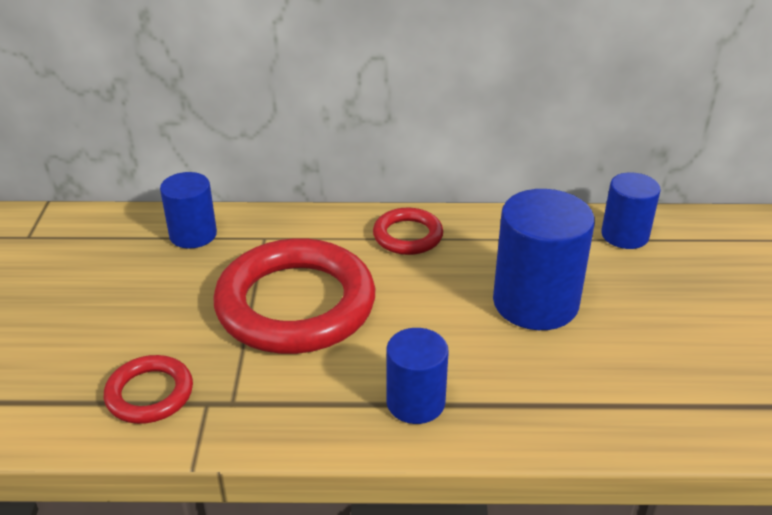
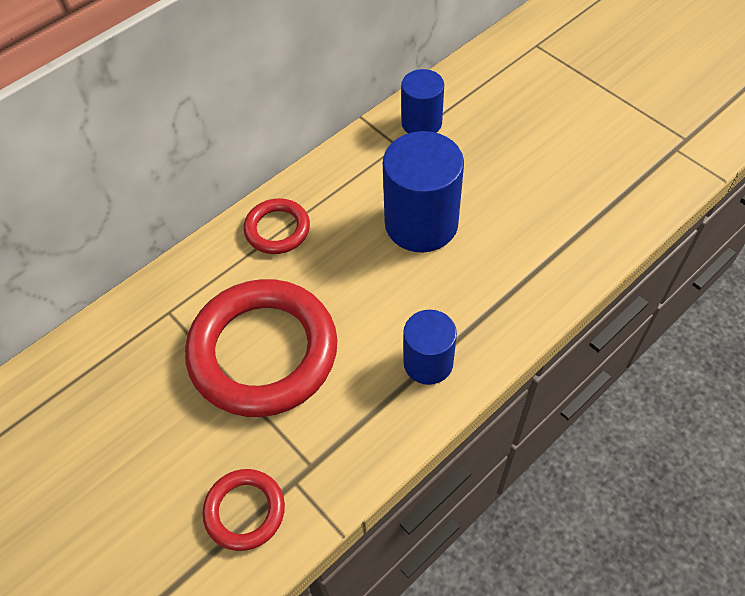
camera: 40 degrees left, 20 degrees up
blue cylinder [160,172,217,249] -> none

